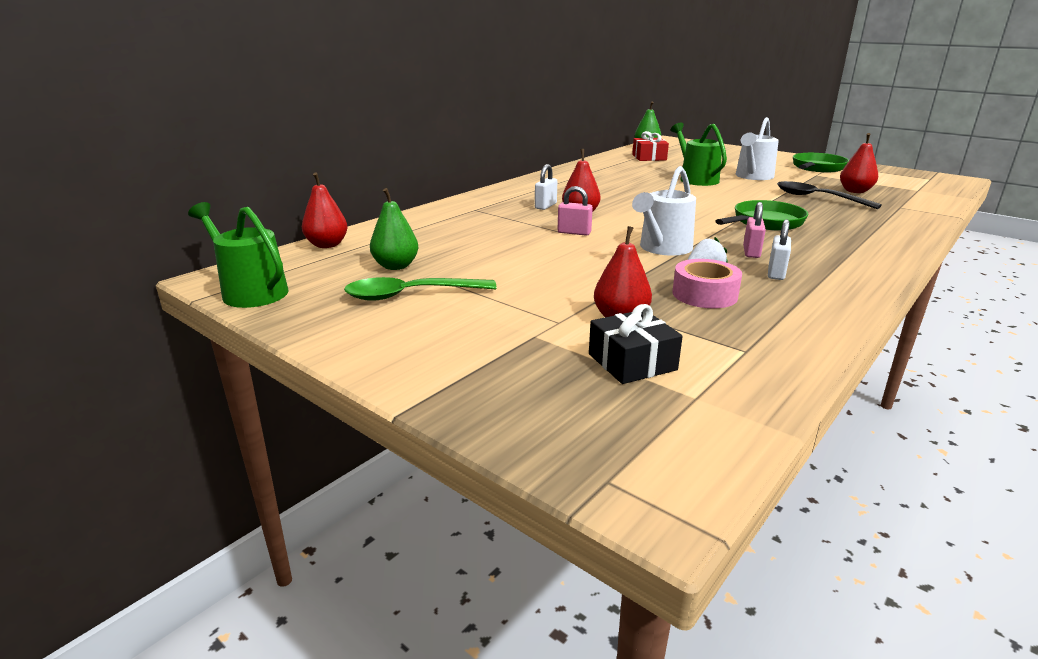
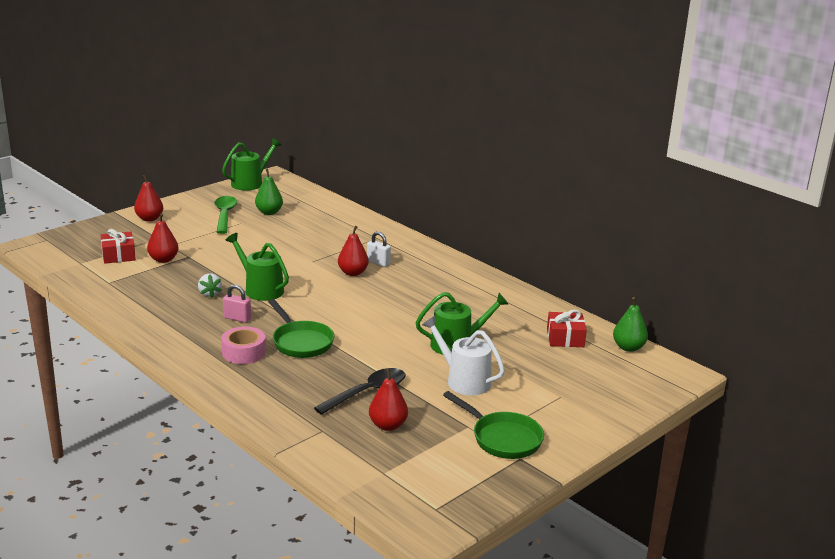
camera: 95 degrees right, 0 degrees up
red pear [302,172,347,248] -> red pear moved to [134,175,163,222]
pink padlock [557,186,593,236] -> none
black gift [589,304,683,384] -> red gift [101,229,136,264]
white watering can [632,166,696,256] -> green watering can [226,233,289,301]
pink tape [672,259,742,308] -> pink tape moved to [221,326,266,364]
white padlock [768,219,791,280] -> none

